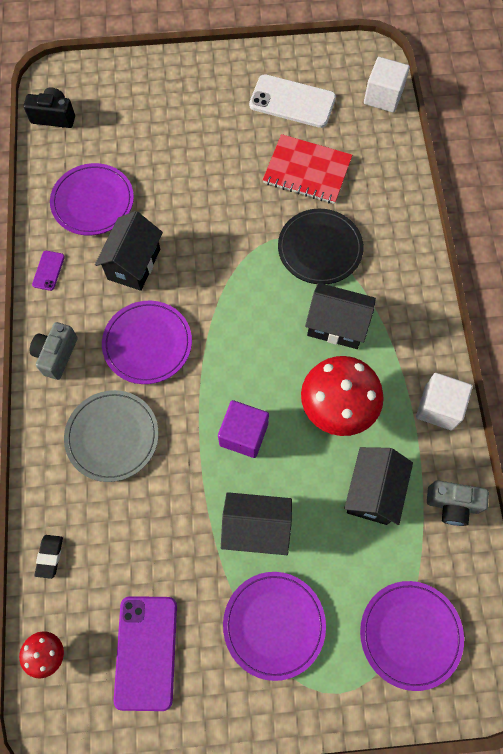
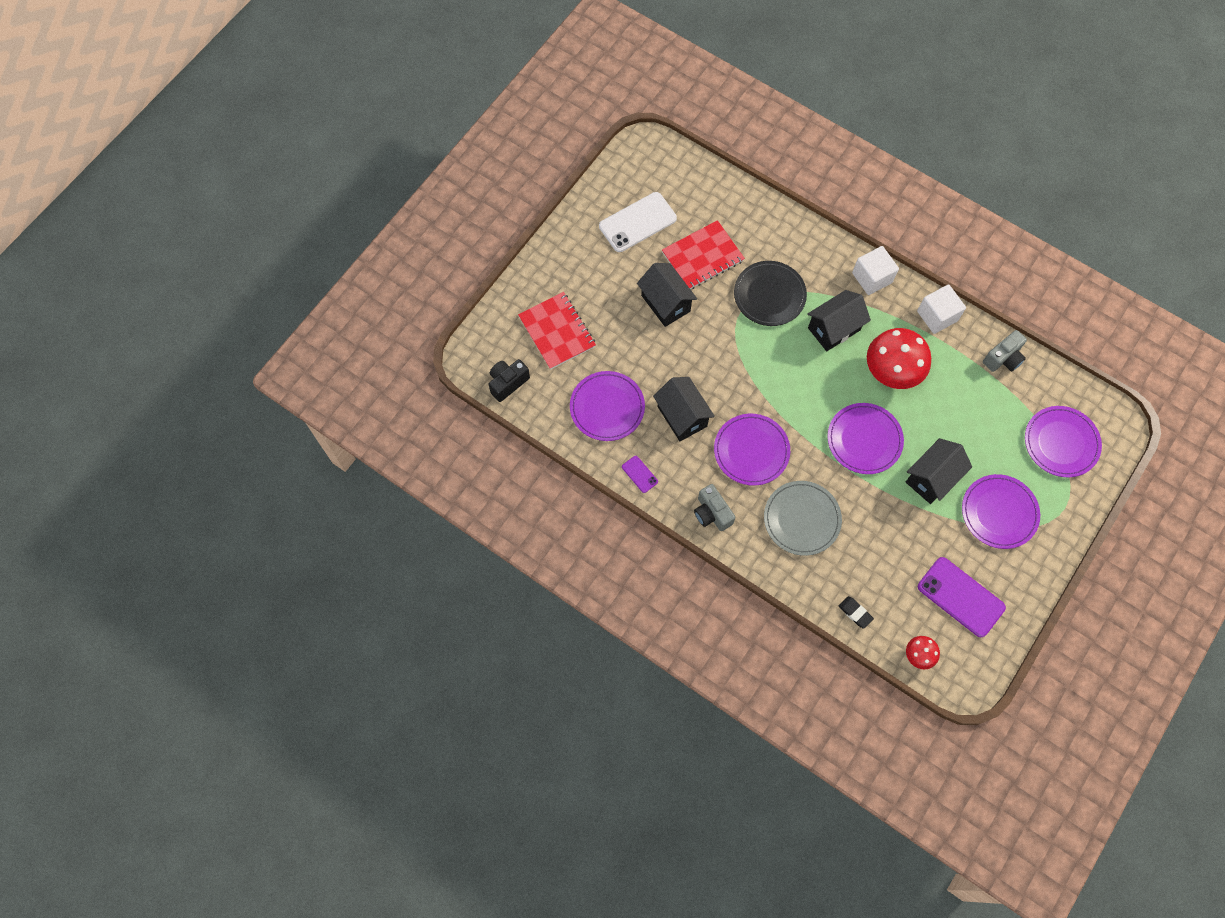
camera: 50 degrees left, 0 degrees up
purple cube [218,400,269,458] -> purple plate [827,403,904,474]
black house [344,447,413,525] -> black house moved to [637,263,697,327]
white cube [364,57,410,113] -> white cube moved to [852,246,899,295]
none -> red notebook [518,292,596,370]

